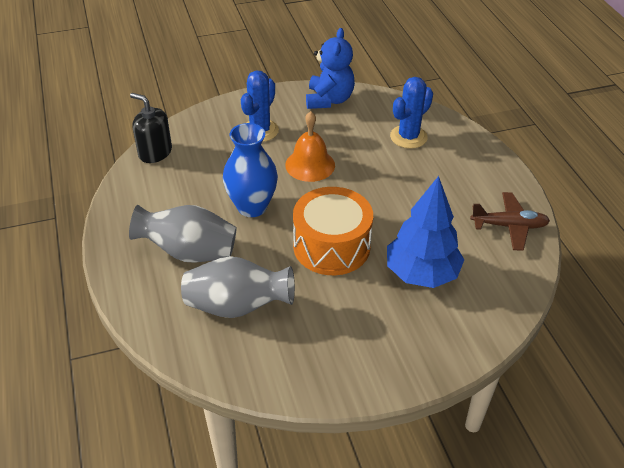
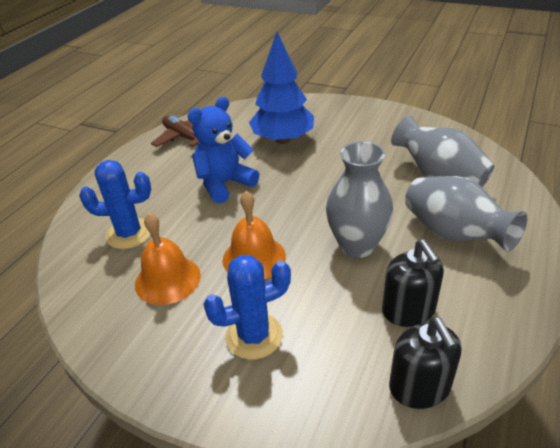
camera: 135 degrees left, 5 degrees down
blue vase [223,123,278,217] -> grey vase [326,141,393,258]
orange drum [293,187,373,275] -> none
blue teddy bear [306,28,355,109] -> blue teddy bear moved to [188,97,259,204]
none -> orange bell [135,213,201,305]
none -> black soap dispenser [382,240,444,327]

